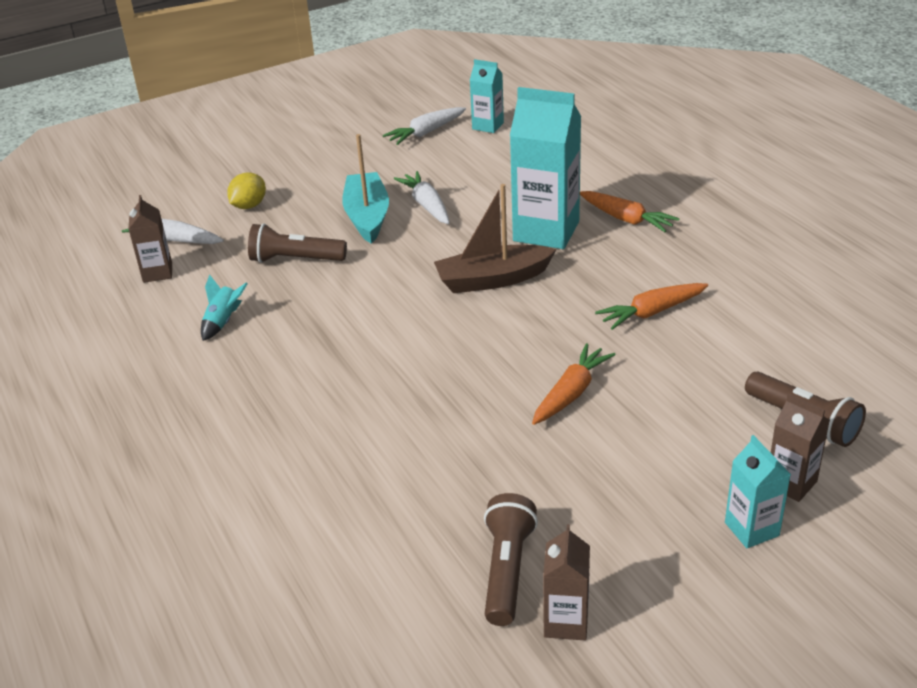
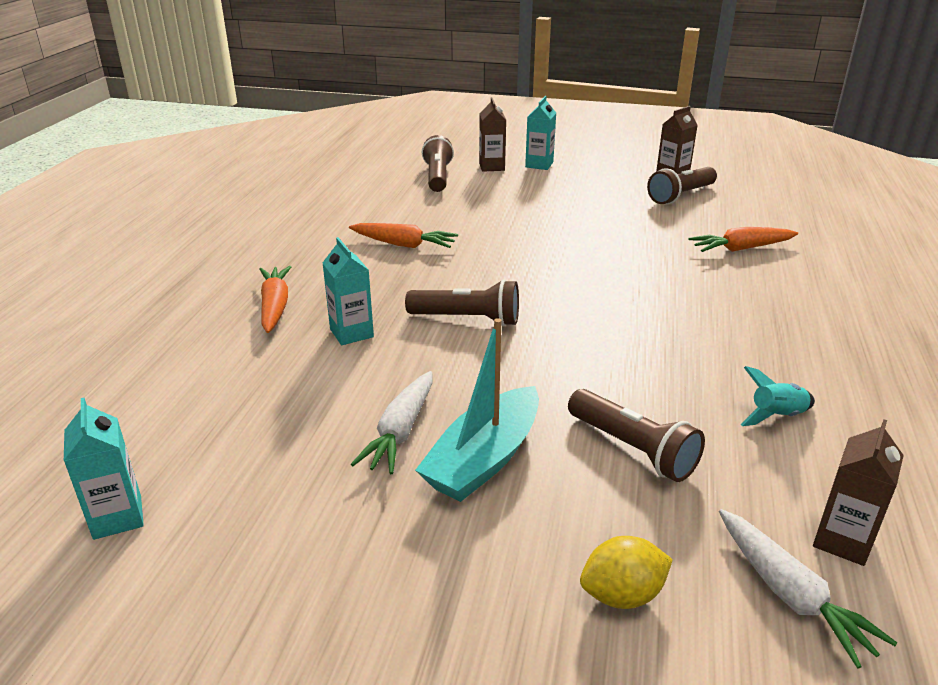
camera: 140 degrees left, 5 degrees down
white carrot [383,107,466,145] -> none
brown boat [434,184,557,293] -> brown flashlight [405,279,519,326]
turquoise carton [510,87,581,249] -> turquoise carton [323,237,374,345], size x0.53
orange carrot [532,343,616,425] -> orange carrot moved to [688,227,798,252]

